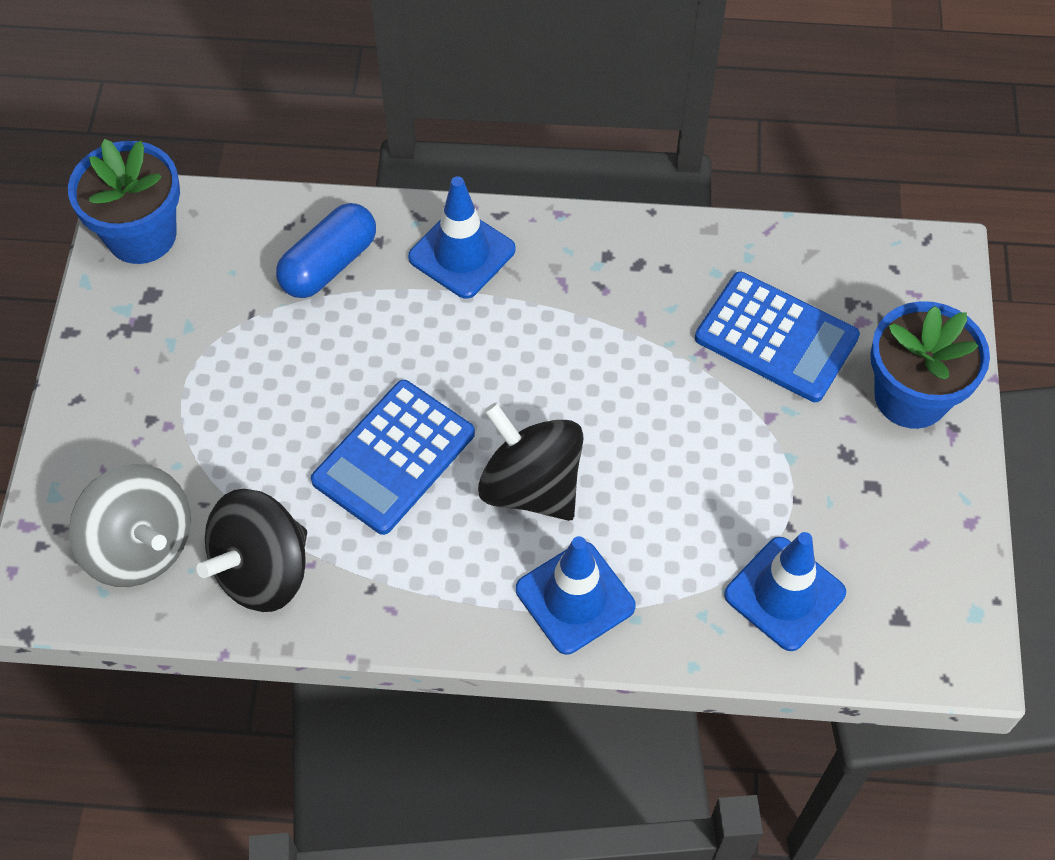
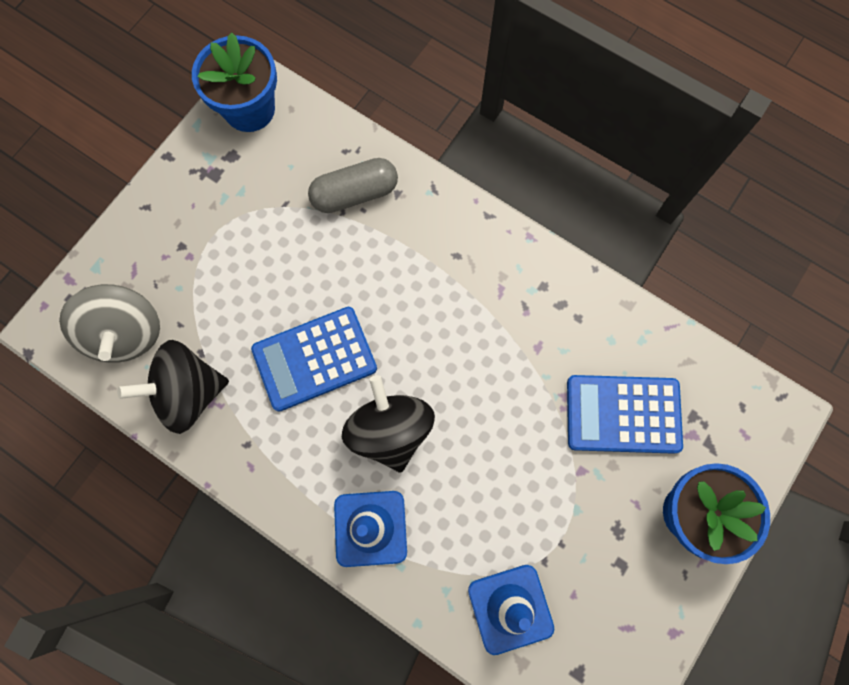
camera: 30 degrees right, 15 degrees up
blue capsule [276,203,376,298] -> grey capsule [308,158,398,213]
blue traffic cone [408,176,516,299] -> none
blue calculator [695,272,860,402] -> blue calculator turned 120 degrees clockwise [567,375,683,454]

